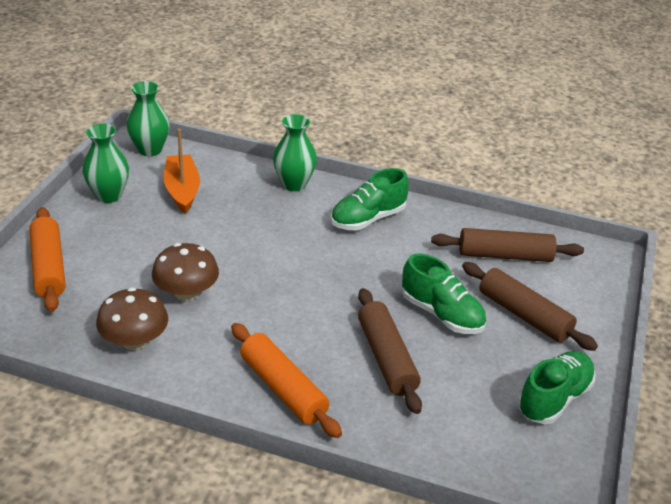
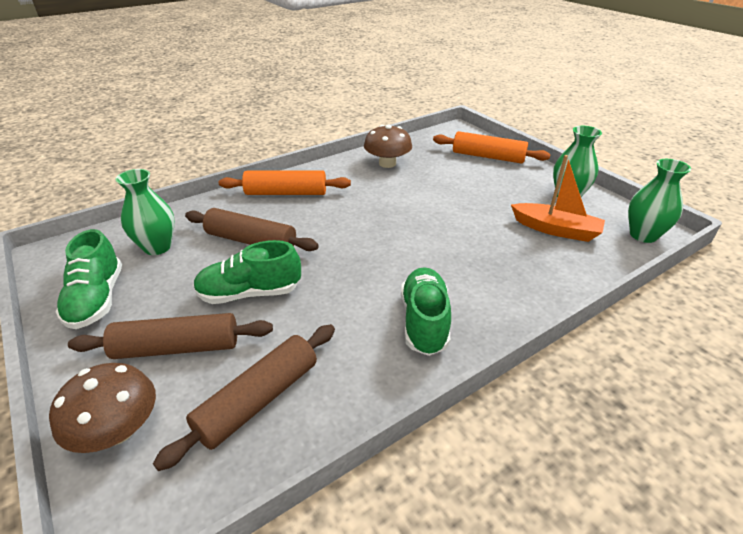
camera: 130 degrees right, 0 degrees up
brown mushroom [152,243,219,301] -> brown mushroom moved to [49,363,156,453]
green vase [273,114,317,191] -> green vase moved to [116,169,175,255]

